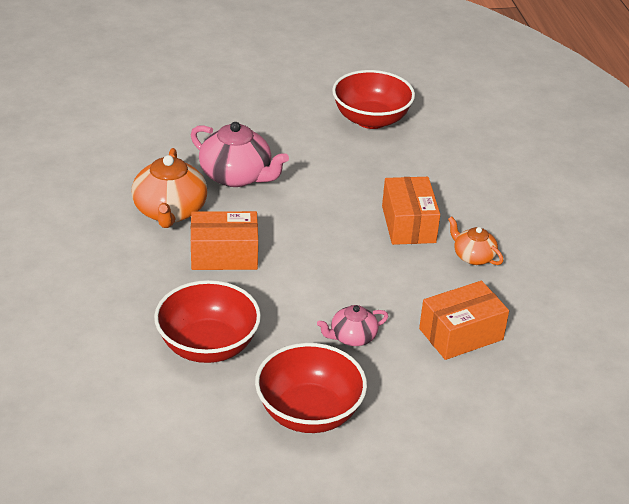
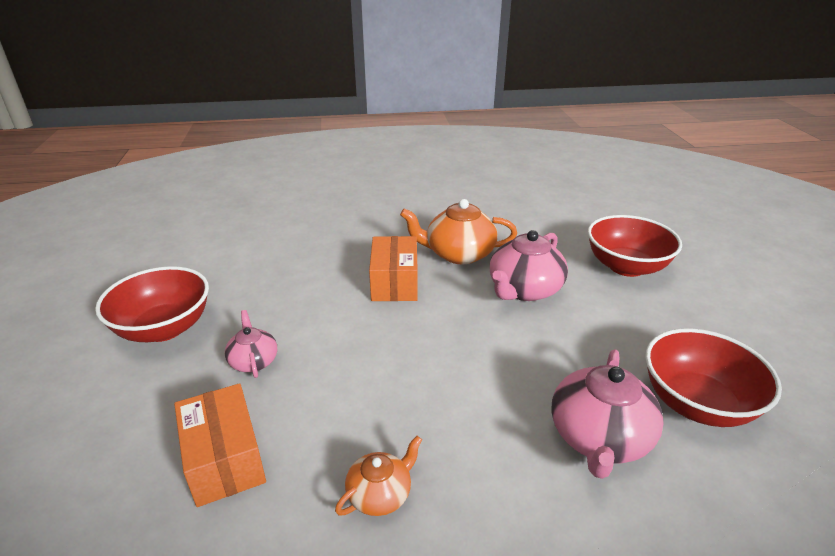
camera: 95 degrees right, 5 degrees down
red bowl [154,280,261,363] -> red bowl moved to [588,215,682,277]
orange box [382,177,440,245] -> none
none -> pink teapot [551,349,664,479]

